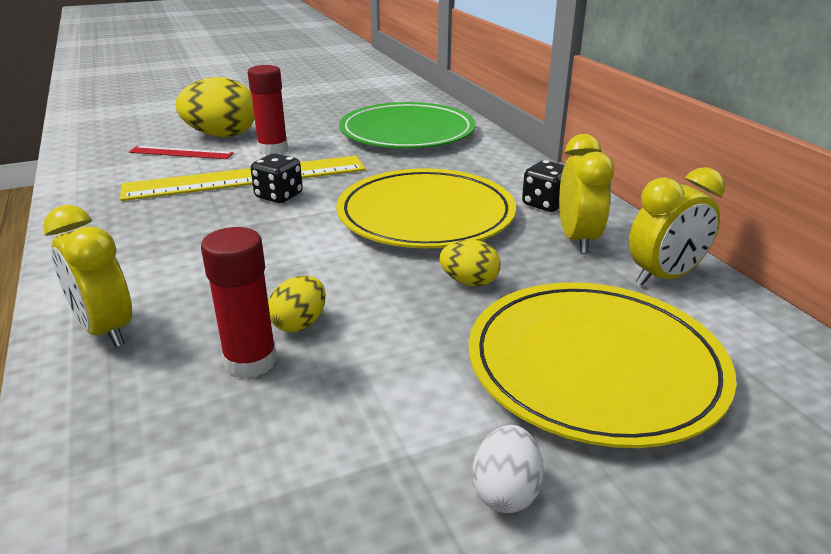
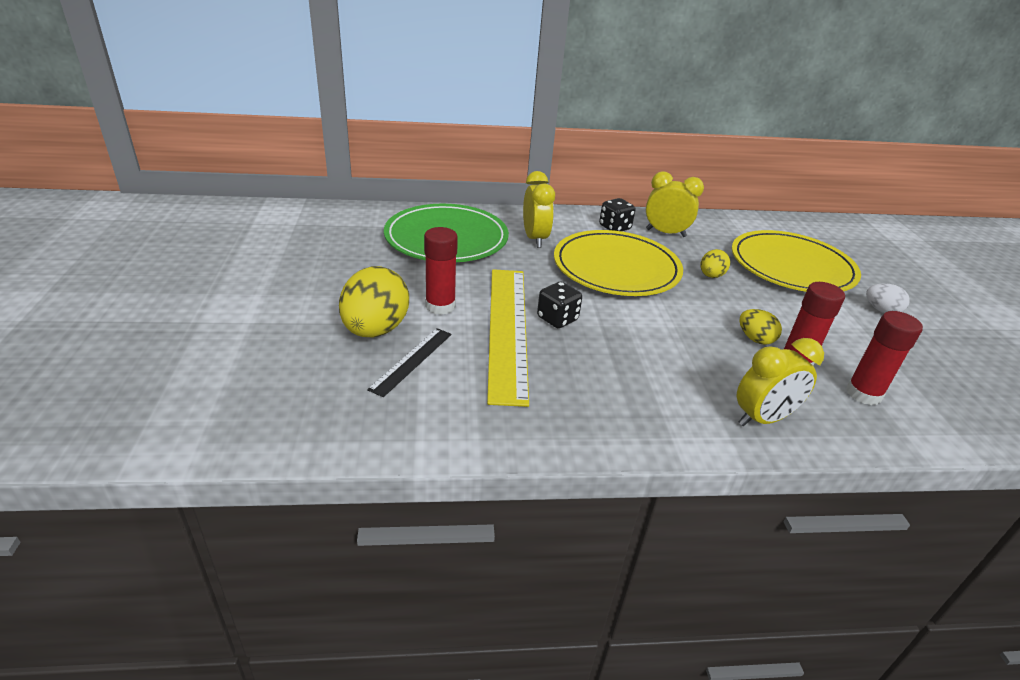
camera: 75 degrees left, 5 degrees up
red ruler [129,146,234,159] -> black ruler [367,328,452,397]
yellow clock [629,167,725,286] -> yellow clock moved to [523,171,555,248]
none -> red glue stick [846,311,923,405]

